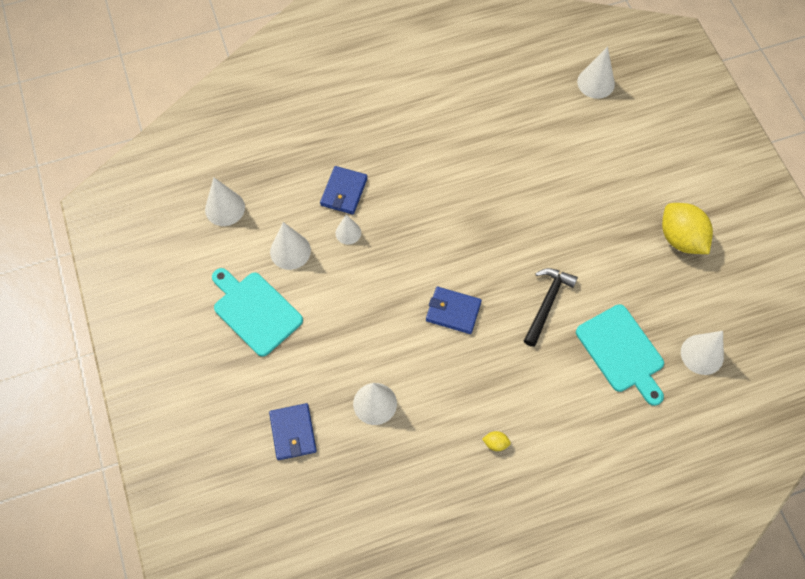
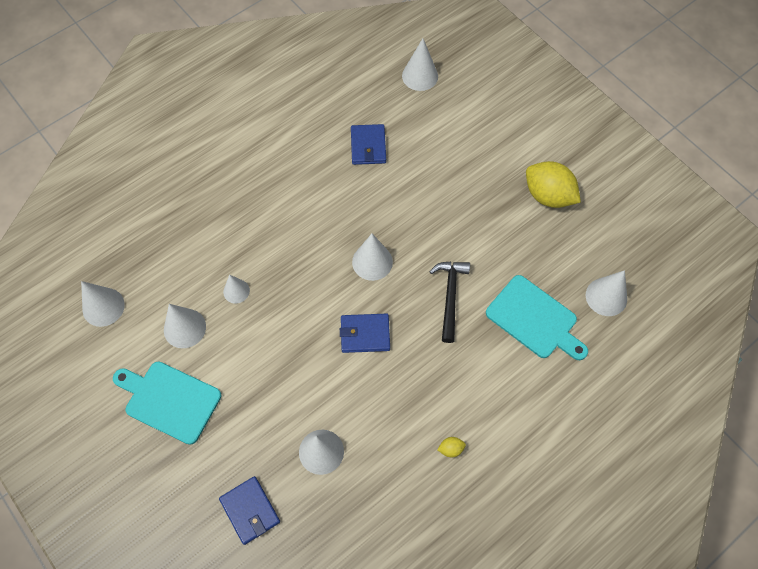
camera: 20 degrees left, 0 degrees up
blue wallet [320,166,368,215] -> blue wallet moved to [351,124,386,165]
none -> white cone [352,234,393,281]

